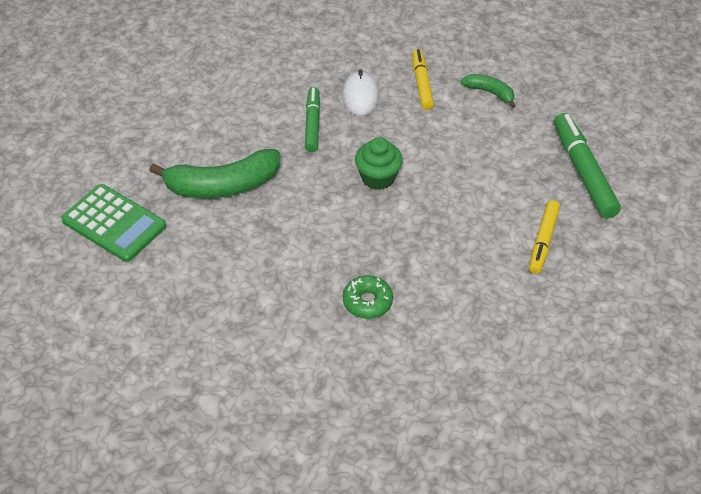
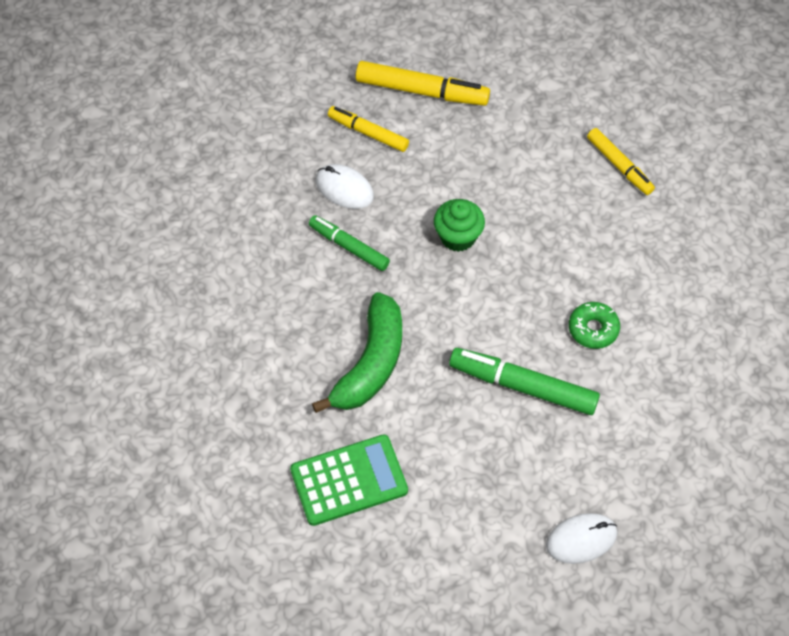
camera: 55 degrees left, 10 degrees up
green banana [461,74,515,108] -> yellow marker [356,61,490,106]
green marker [554,113,621,218] -> green marker moved to [449,348,600,415]
none -> white mouse [546,513,617,564]

